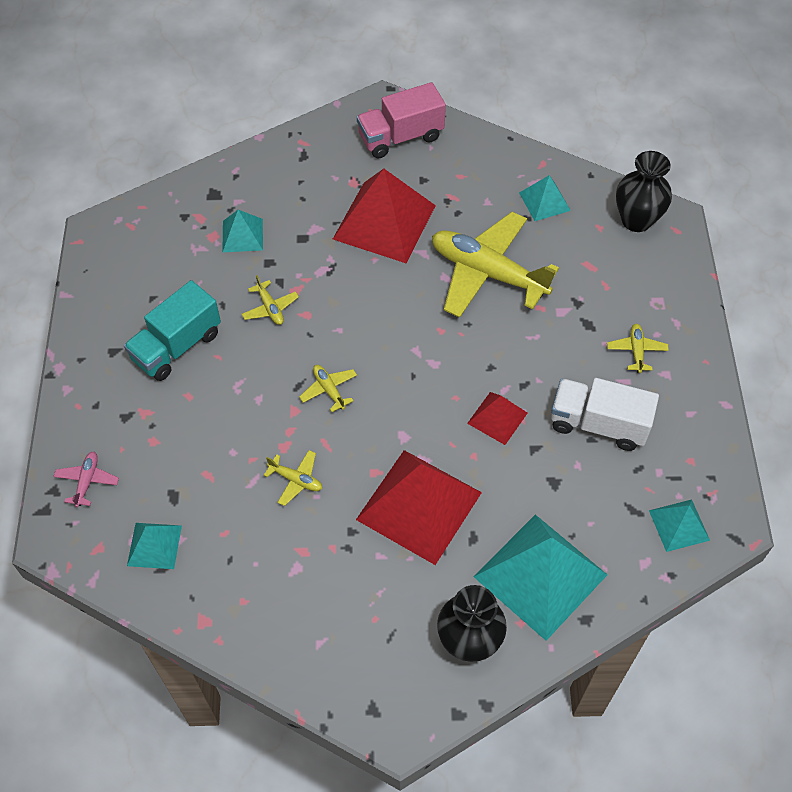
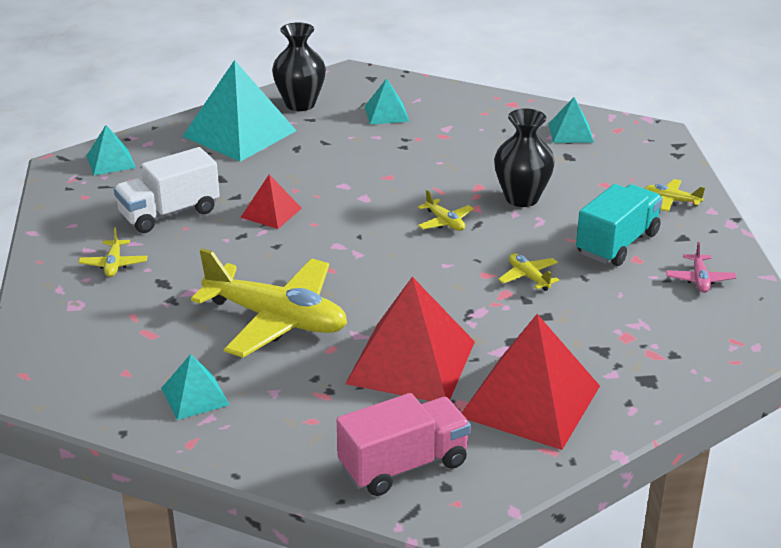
camera: 175 degrees right, 25 degrees down
pink plane [53,452,119,507] -> pink plane moved to [666,242,736,293]
turquoise pyramid [222,210,263,253] -> turquoise pyramid moved to [365,78,409,124]
yellow plane [264,450,322,506] -> yellow plane moved to [644,179,705,212]
red pyramid [356,450,482,565] -> red pyramid moved to [462,314,600,450]
white truck [551,378,659,451] -> white truck turned 135 degrees clockwise [114,147,220,233]
black vase [616,151,672,232] -> black vase moved to [494,109,555,207]

